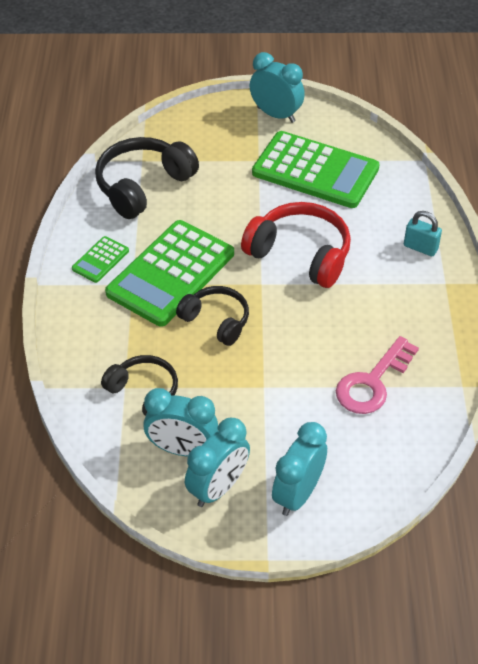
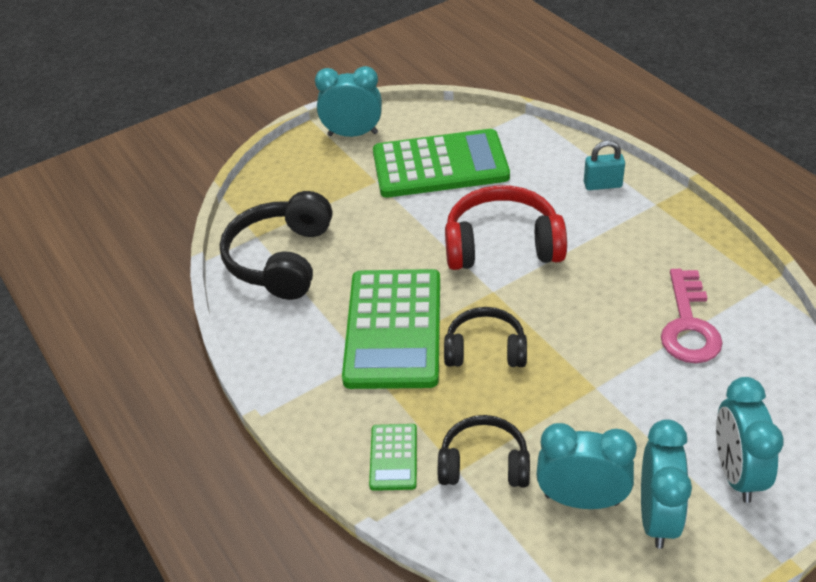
camera: 30 degrees left, 5 degrees down
green calculator [72,236,129,283] -> green calculator moved to [369,424,417,491]
turquoise clock [143,388,218,456] -> turquoise clock turned 150 degrees counterclockwise [536,423,637,509]

